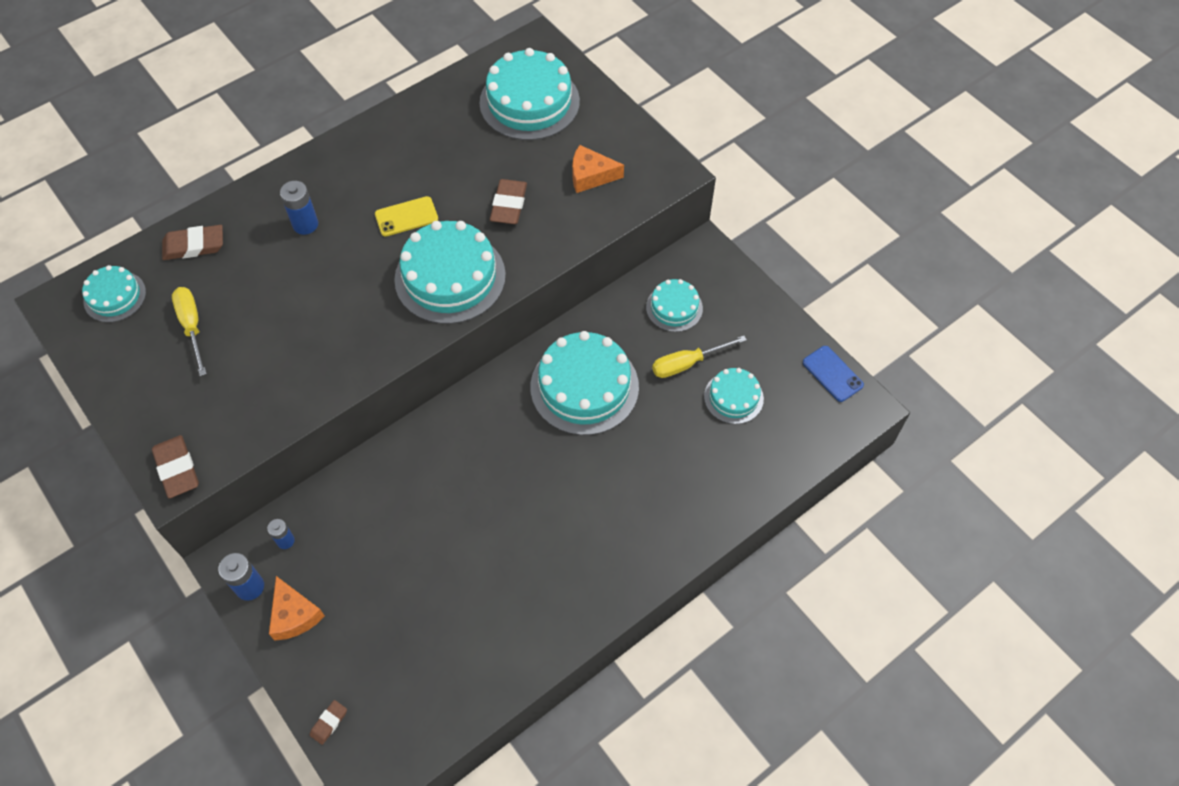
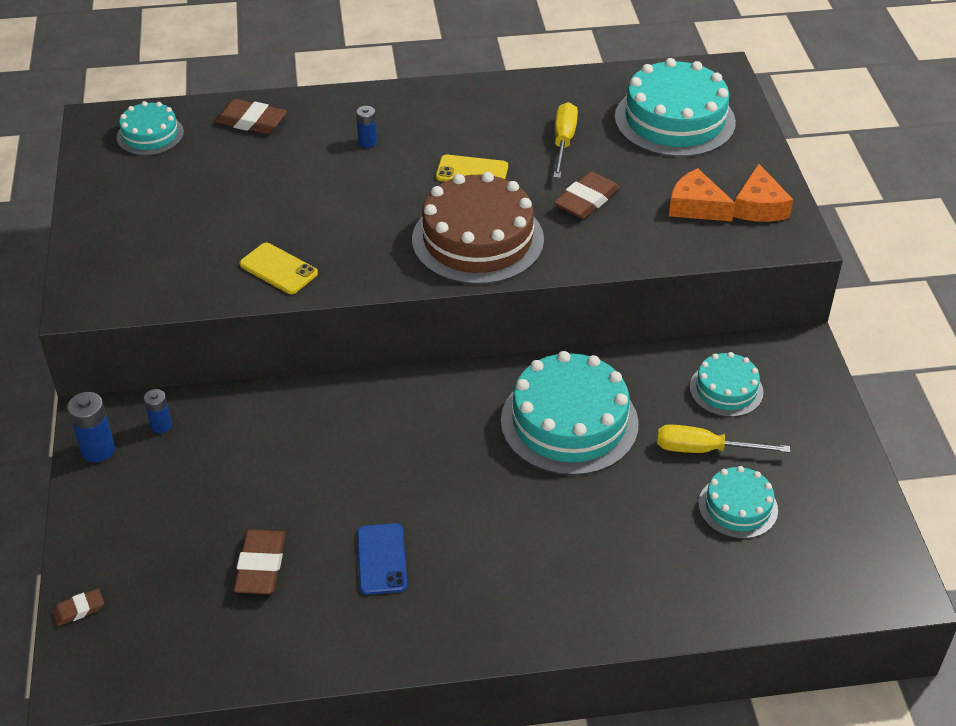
camera: 30 degrees right, 15 degrees down
brown eraser [152,435,199,498] -> brown eraser moved to [233,530,285,594]
yellow screwdriver [172,287,207,376] -> yellow screwdriver moved to [553,102,578,178]
orange cheese [269,576,325,641] -> orange cheese moved to [733,164,793,222]
blue battery [280,181,318,235] -> blue battery [356,106,377,148], size x0.64
turquoise cake [394,221,506,324] -> brown cake [412,172,544,285]
blue phone [803,346,864,402] -> blue phone moved to [357,523,407,595]
none -> yellow phone [240,243,318,294]

